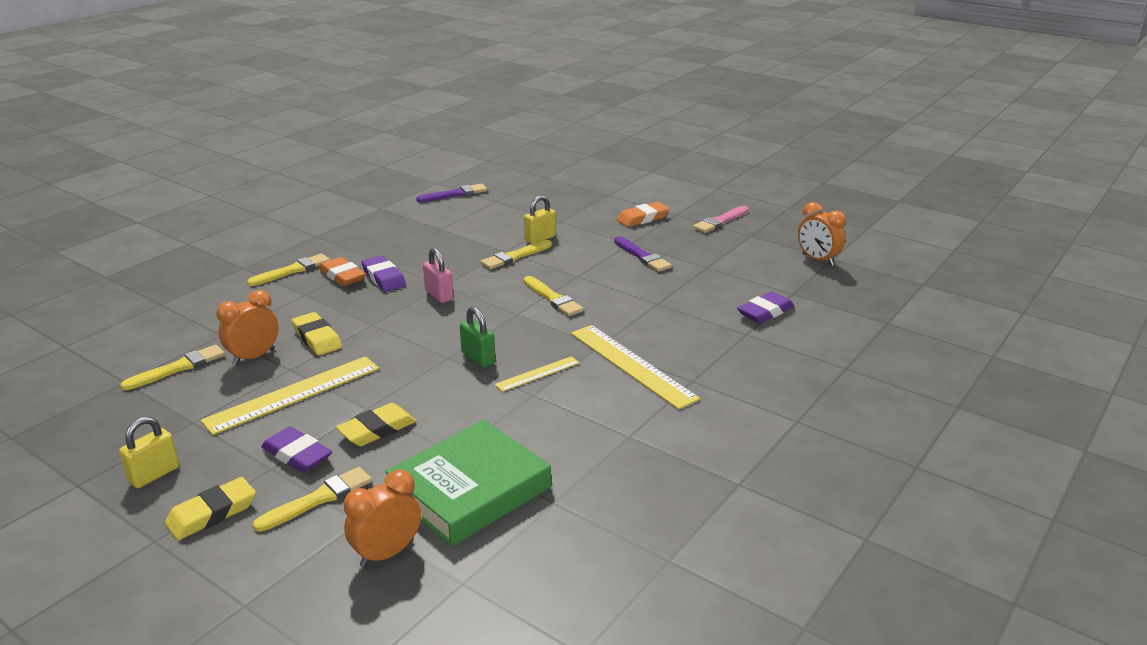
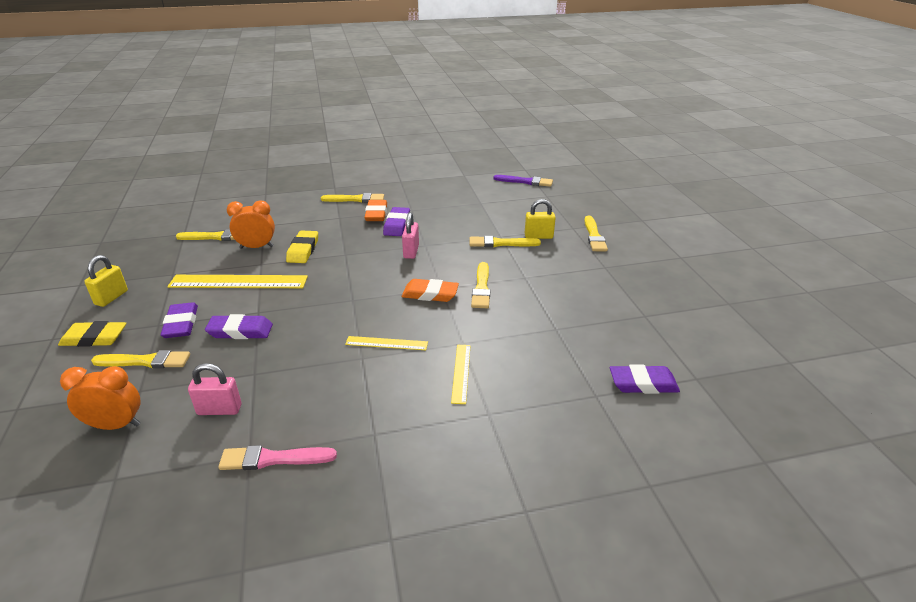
camera: 40 degrees right, 5 degrees up
yellow padlock [119,416,179,488] -> yellow padlock turned 60 degrees counterclockwise [84,255,128,307]
yellow eraser [336,403,416,446] -> purple eraser [205,314,273,339]
green book [385,420,551,546] -> pink padlock [188,363,241,415]
green padlock [460,307,495,368] -> none
yellow ruler [571,325,700,410] -> yellow ruler [451,345,471,404], size x0.53
purple brush [614,236,672,272] -> none
orange eraser [616,202,669,227] -> orange eraser moved to [402,279,459,302]
pink brush [693,206,748,233] -> pink brush moved to [219,445,337,470]
orange clock [798,202,846,266] -> none
none -> yellow brush [584,215,608,251]

